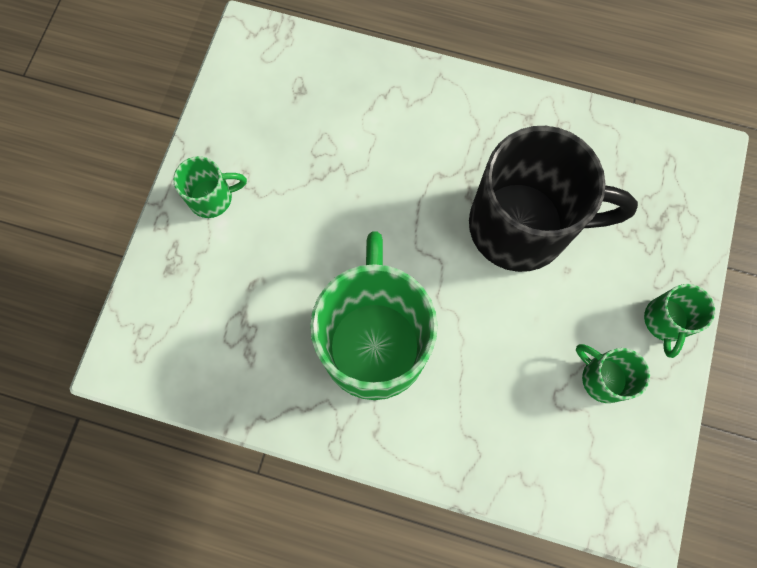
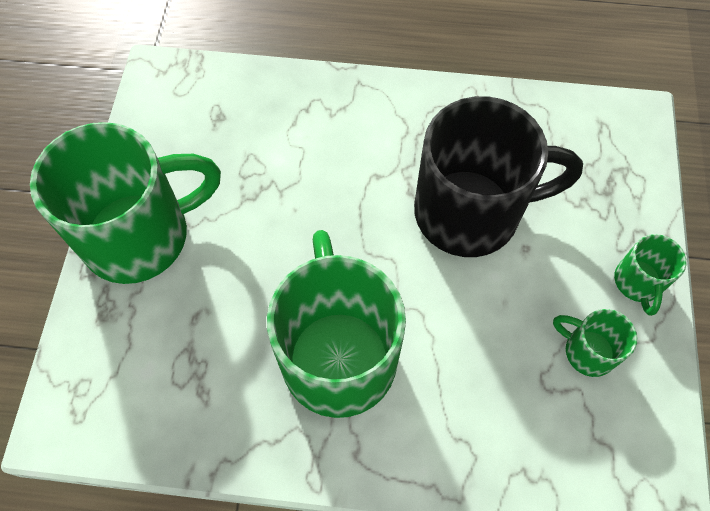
camera: 10 degrees left, 10 degrees down
green mug [173,156,247,218] -> green mug [30,122,221,284], size x2.24

